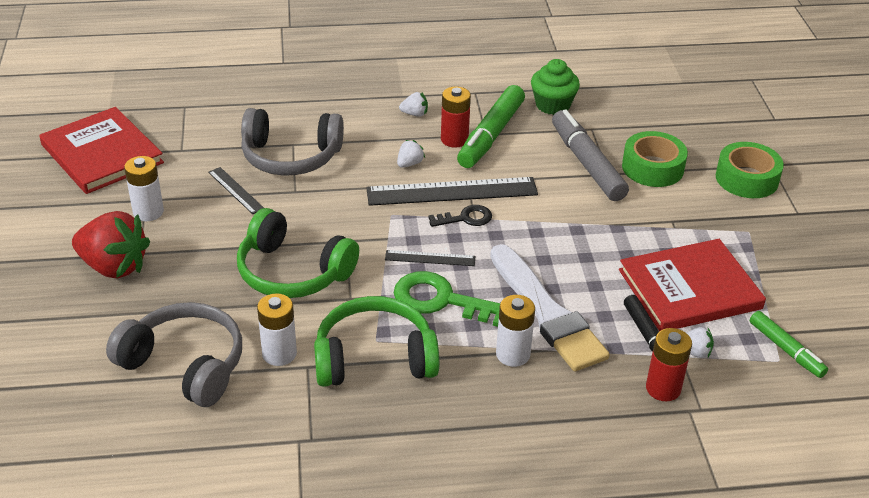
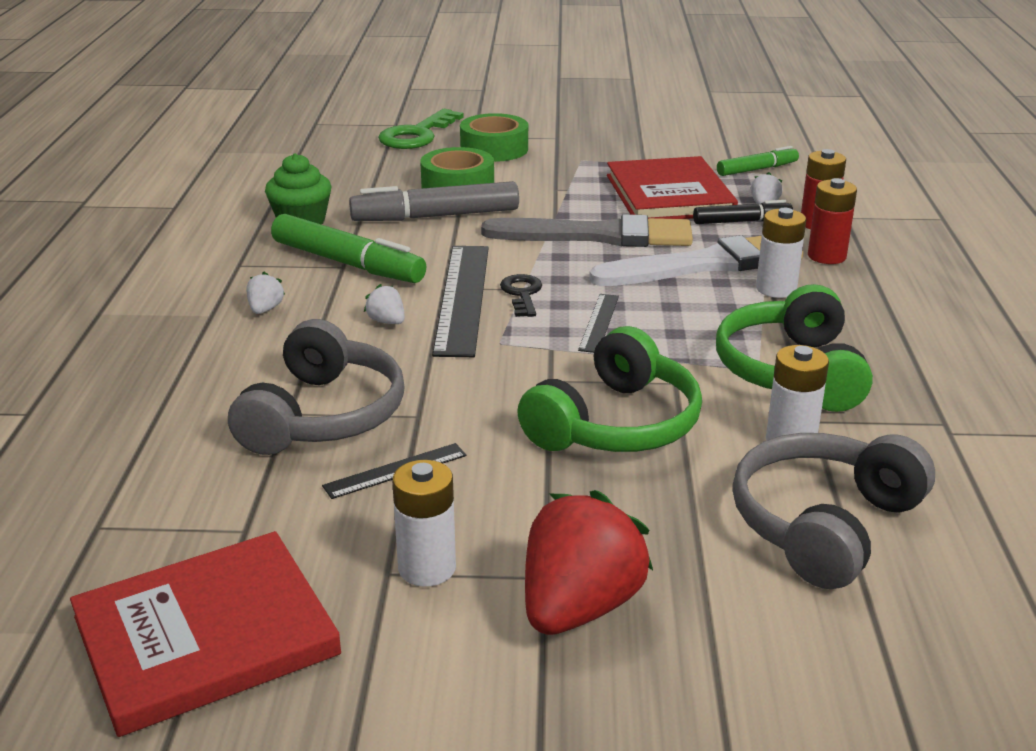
camera: 80 degrees left, 10 degrees down
green key [394,271,500,327] -> green key moved to [378,109,464,149]
red battery [441,86,471,148] -> red battery moved to [808,178,857,264]
none -> grey brush [481,214,693,247]

